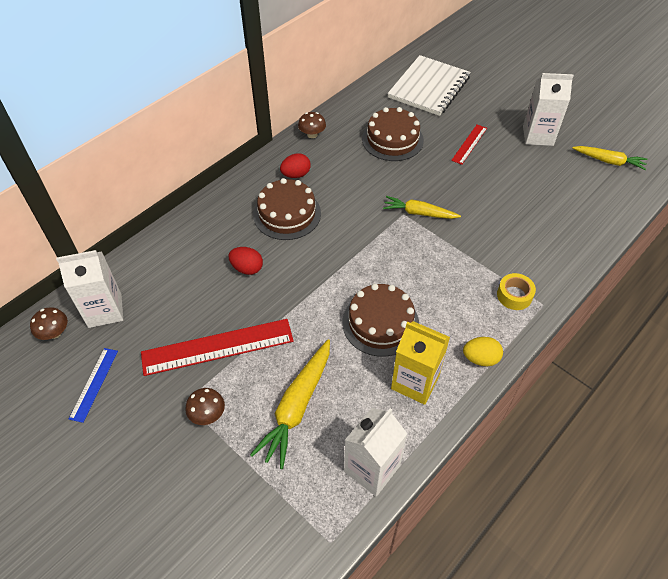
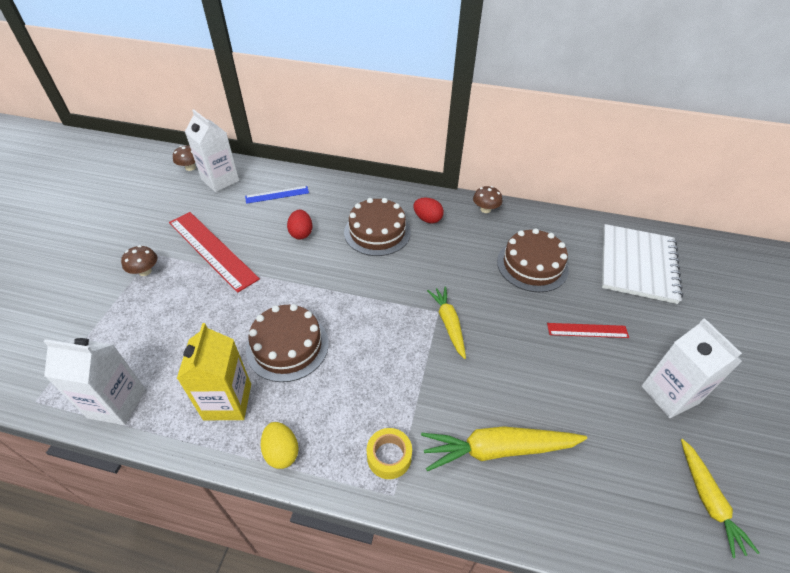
camera: 60 degrees right, 5 degrees down
blue ruler [69,348,118,423] -> blue ruler moved to [245,186,309,204]
yellow carrot [250,339,330,469] -> yellow carrot moved to [421,426,587,471]
white notebook [388,55,470,116] -> white notebook turned 75 degrees counterclockwise [602,224,683,304]

